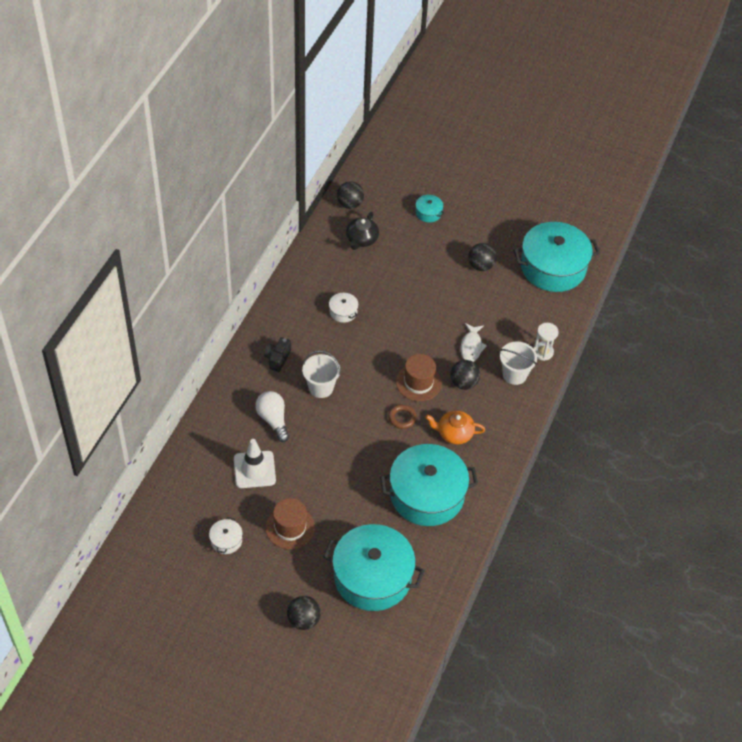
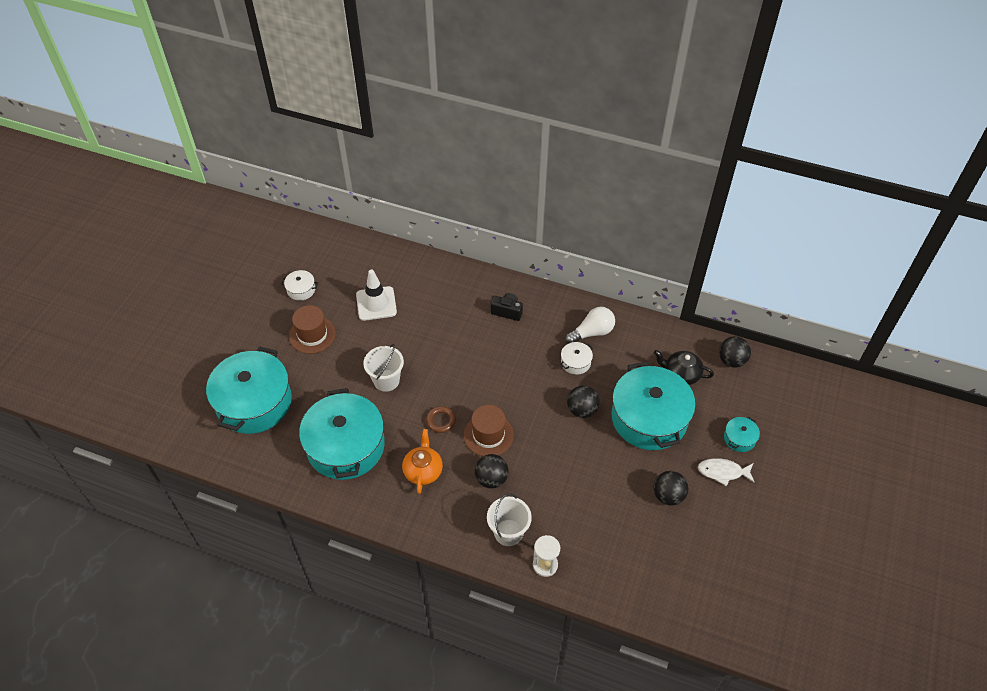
camera: 90 degrees right, 0 degrees up
white light bulb [255,391,289,442] -> white light bulb moved to [565,307,615,344]
black ball [287,596,321,630] -> black ball moved to [567,386,600,418]
white bucket [302,351,340,398] -> white bucket moved to [363,344,404,392]
white fish [461,323,487,362] -> white fish moved to [698,458,755,486]
turquoise pot [513,222,600,292] -> turquoise pot moved to [612,362,696,450]

